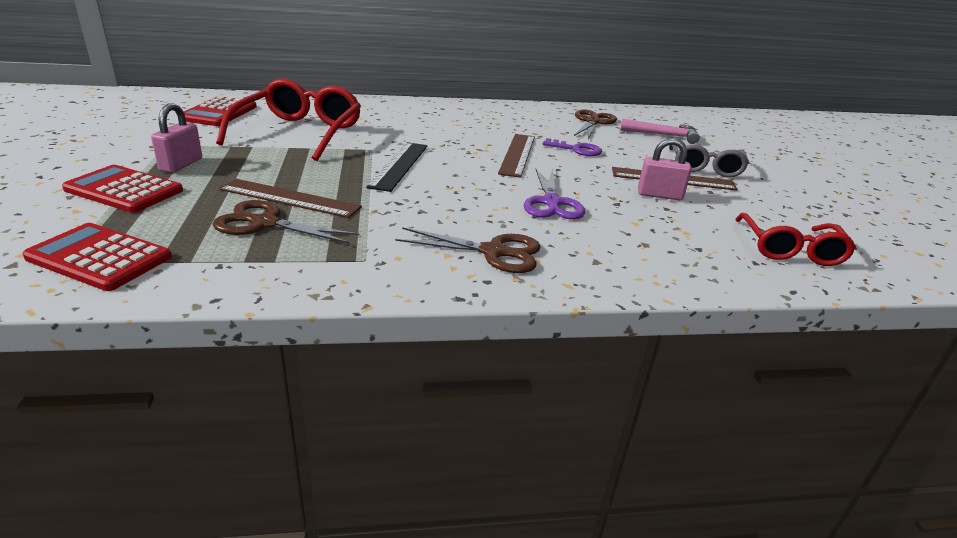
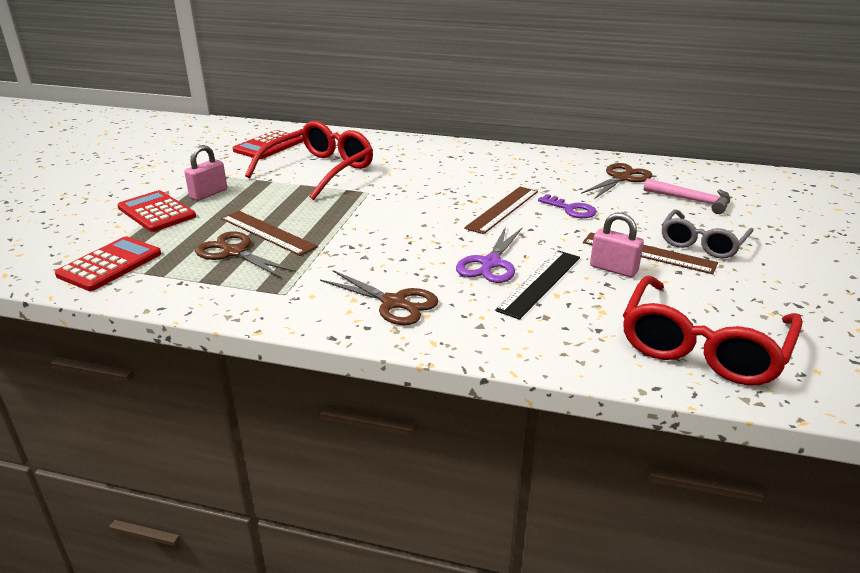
camera: 25 degrees right, 0 degrees up
red calculator [23,223,172,291] -> red calculator turned 75 degrees clockwise [55,236,161,291]
black ruler [366,142,428,192] -> black ruler moved to [495,251,580,320]
red glasses [735,213,856,266] -> red glasses [623,275,803,385], size x1.56

